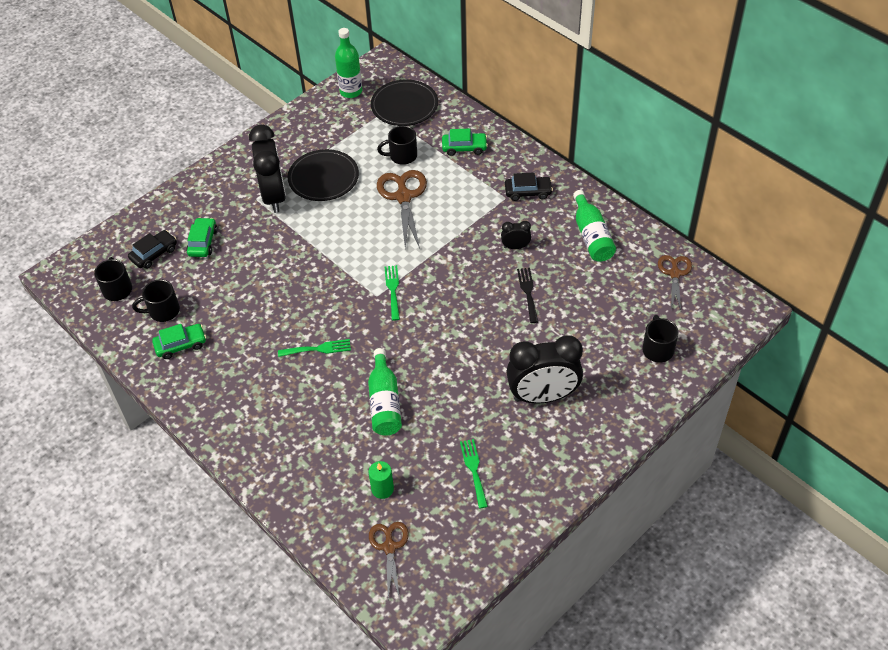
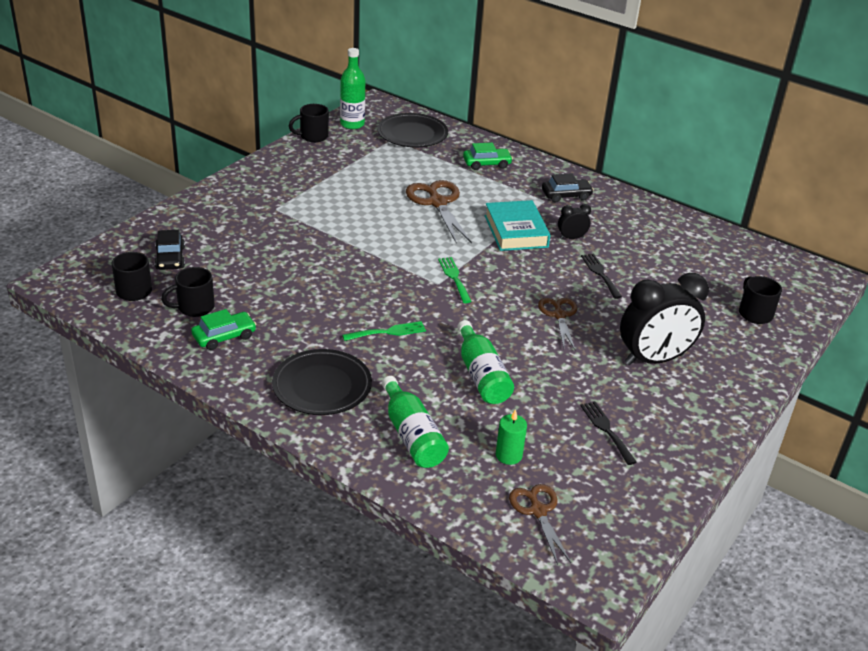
camera: 15 degrees left, 15 degrees down
black car [128,230,177,269] -> black car turned 135 degrees clockwise [155,230,185,270]
green car [186,217,217,257] -> none
black clock [249,125,286,213] -> none
black plate [288,149,359,201] -> black plate moved to [272,349,372,415]
black mug [377,126,417,165] -> black mug moved to [289,104,329,142]
green fork [460,439,488,508] -> black fork [580,401,637,465]
green bottle [573,190,616,262] -> green bottle moved to [382,376,449,468]
brown scissors [658,255,692,310] -> brown scissors moved to [538,298,577,350]
none -> turquoise book [484,200,551,251]

